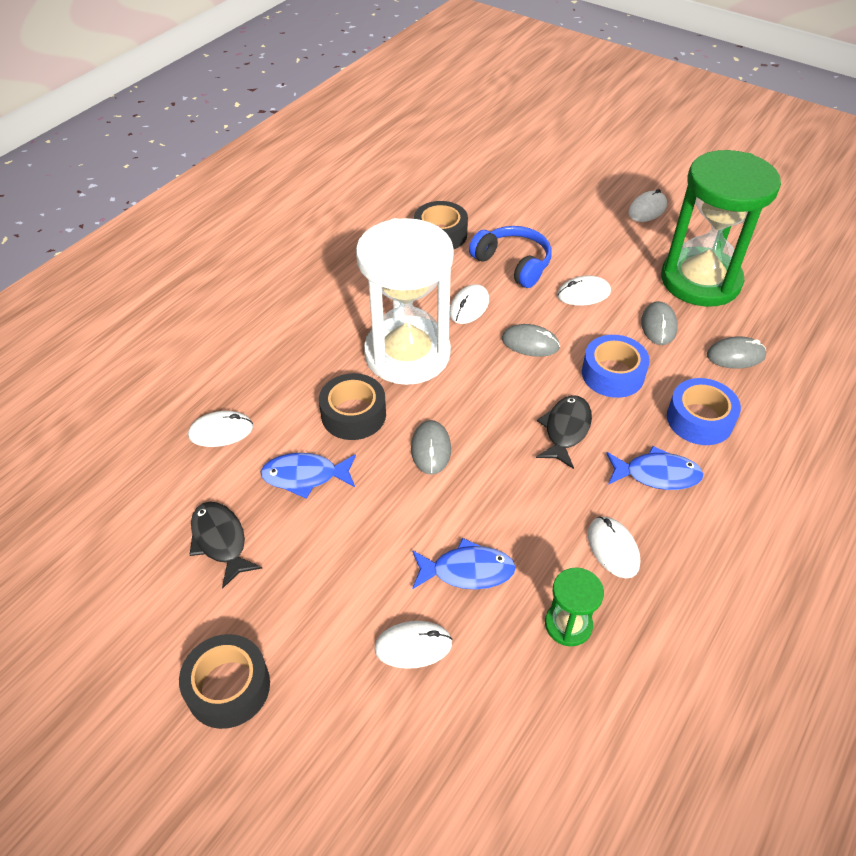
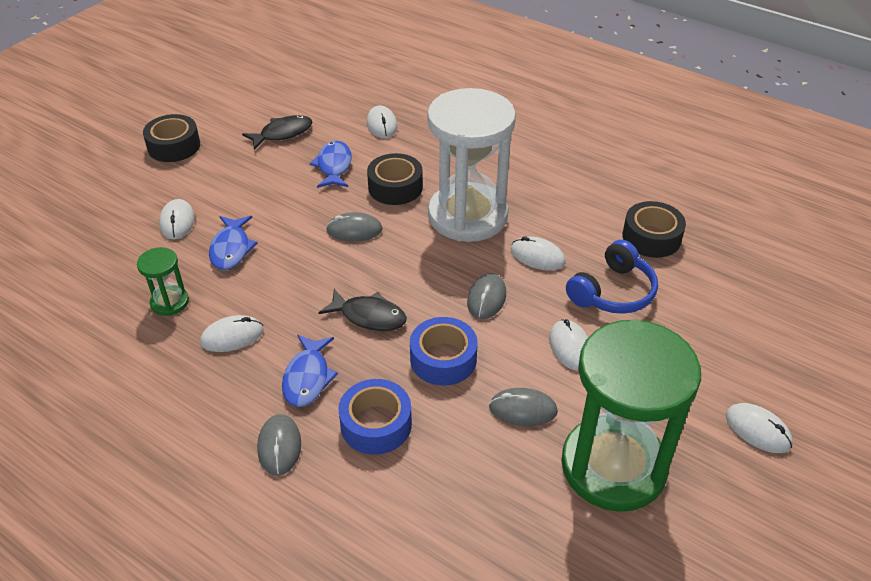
camera: 90 degrees right, 5 degrees down
grey mouse [707,336,766,369] -> grey mouse moved to [257,414,301,476]

